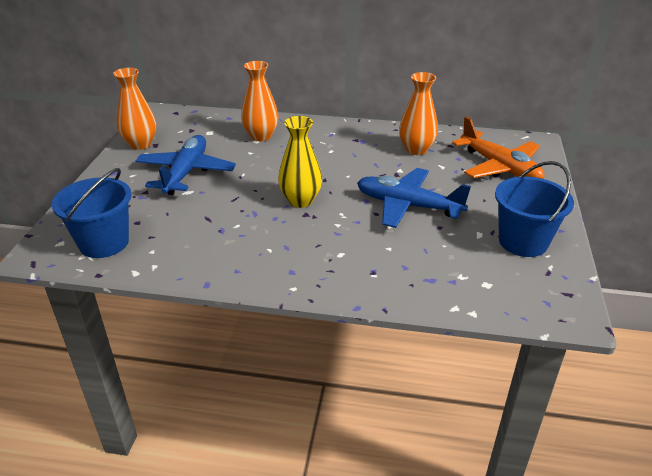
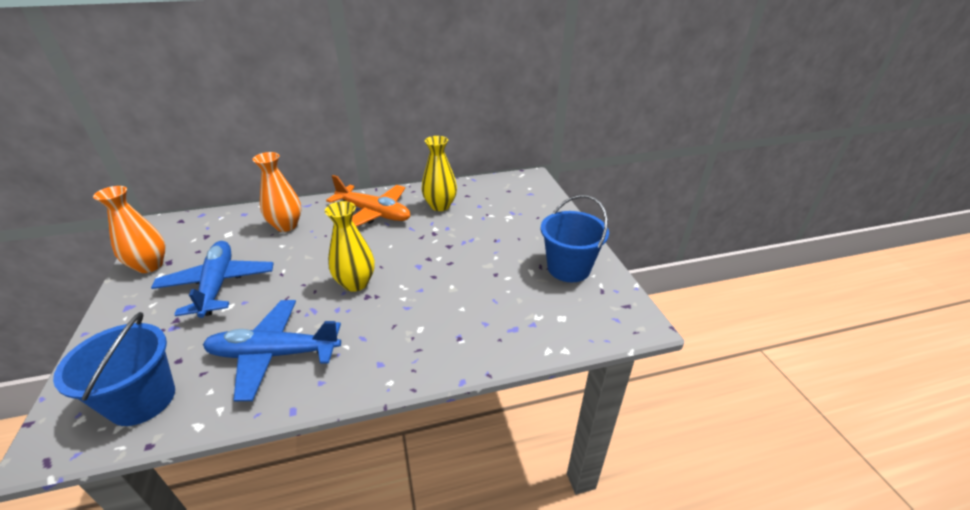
camera: 25 degrees left, 0 degrees up
blue plane [357,168,471,228] -> blue plane moved to [203,300,341,401]
orange vase [399,72,438,155] -> yellow vase [421,136,457,211]
orange plane [452,117,544,179] -> orange plane moved to [326,175,410,227]

